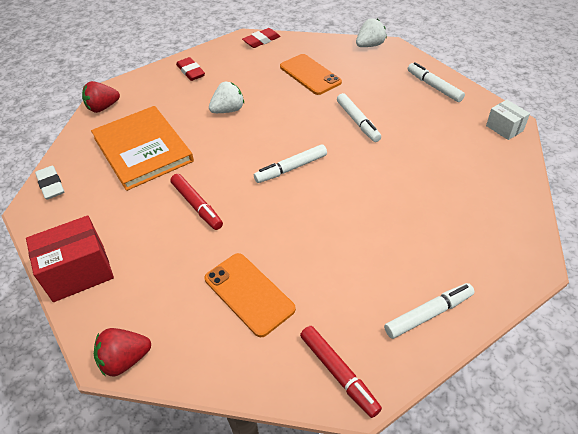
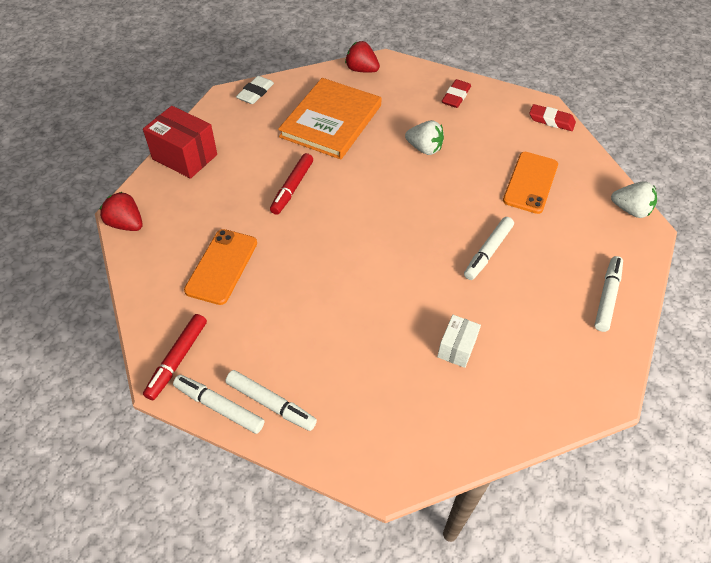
camera: 55 degrees right, 5 degrees up
white marker [254,144,327,183] -> white marker moved to [173,375,264,434]
white box [486,100,530,140] -> white box moved to [437,315,481,368]

